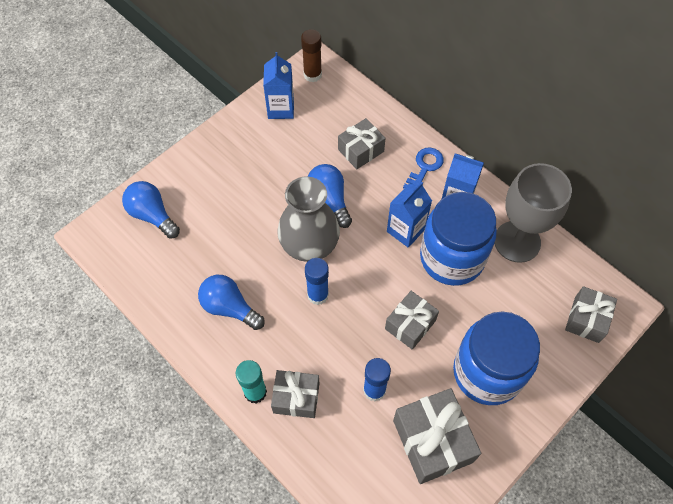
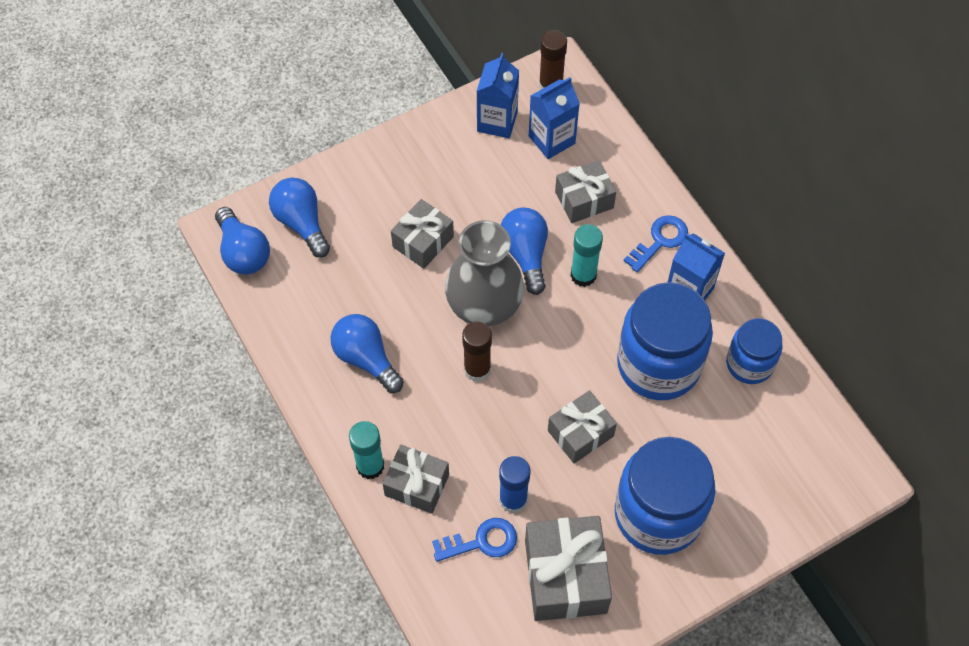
camera: 15 degrees right, 0 degrees up
blue glue stick [305,258,329,305] -> brown glue stick [462,321,492,382]
blue carton [387,182,432,248] -> blue carton moved to [529,77,580,159]
grey goblet [495,163,572,263] -> blue jar [726,318,782,384]
grey gift [565,286,617,343] -> grey gift moved to [391,199,454,269]
none -> blue light bulb [215,207,270,274]
none -> blue key [432,518,517,562]
none -> turquoise glue stick [570,224,603,287]

